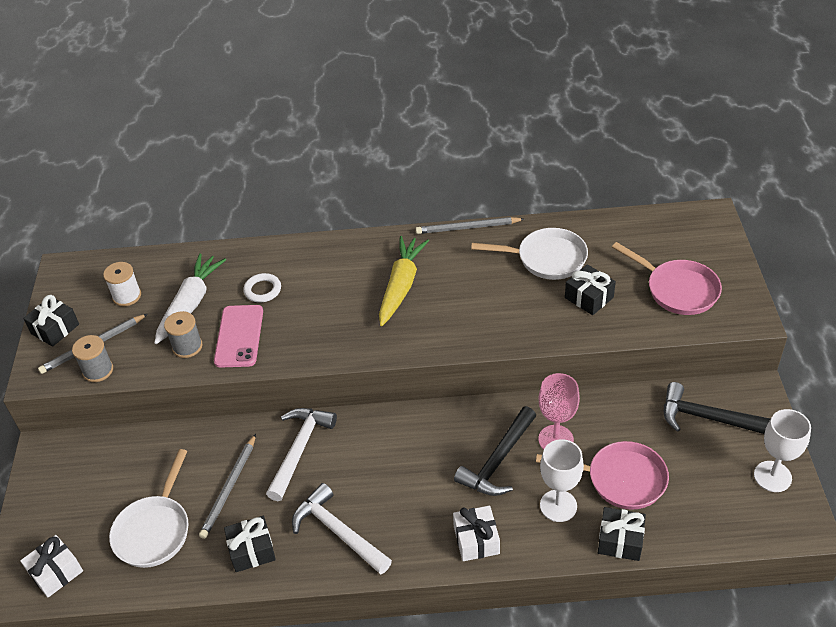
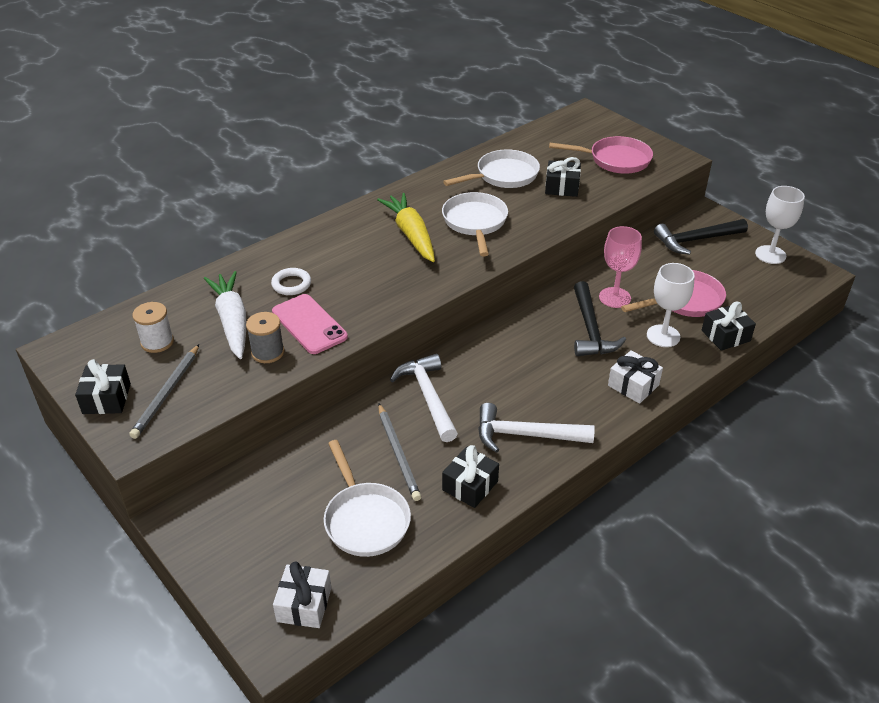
camera: 40 degrees left, 5 degrees down
grey spool [72,335,113,382] -> none
grey pencil [416,217,524,234] -> none
none -> white pan [442,192,508,256]

